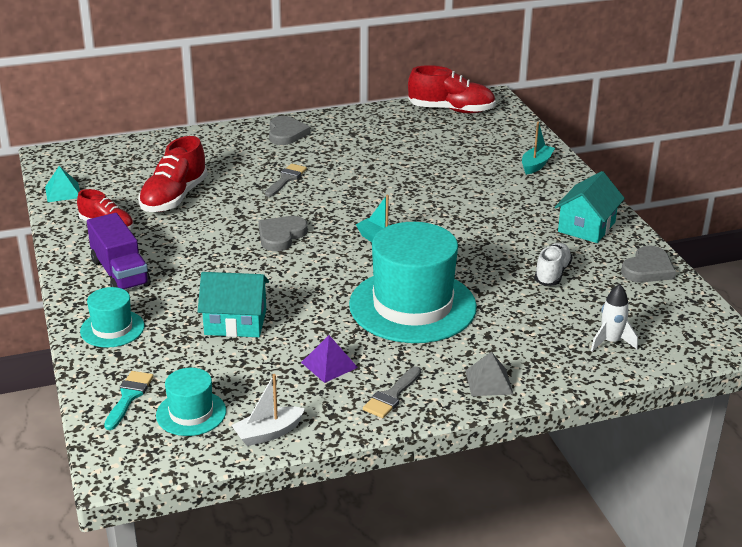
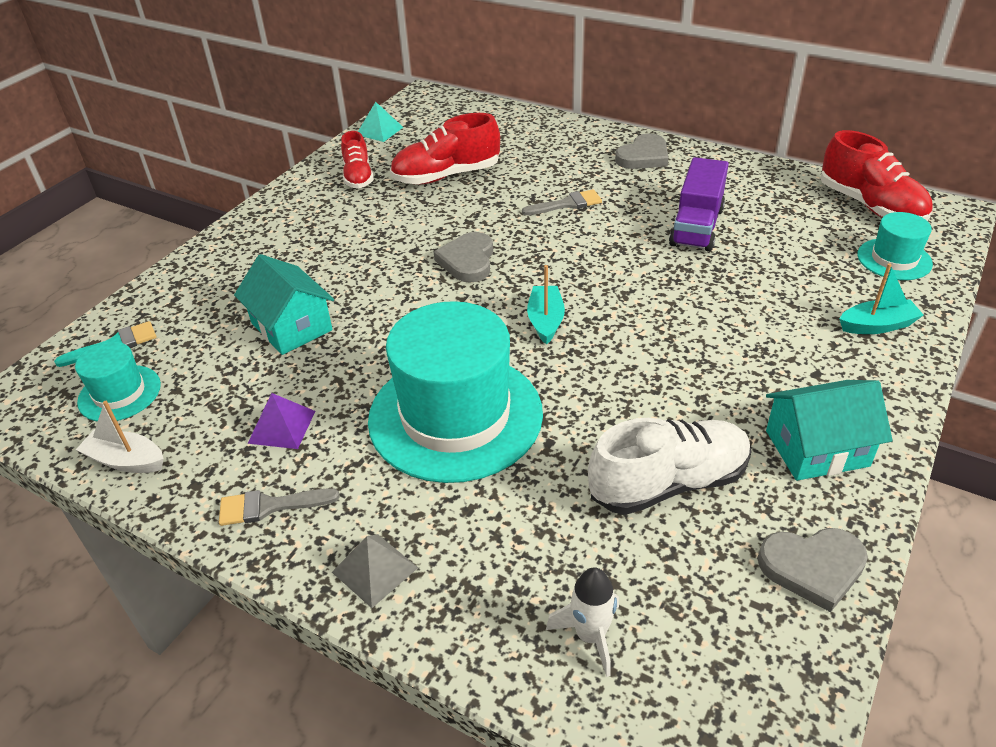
camera: 50 degrees right, 10 degrees up
turquoise hat [80,287,145,348] -> turquoise hat moved to [857,212,933,280]
purple truck [87,213,151,290] -> purple truck moved to [669,157,729,252]
grey heart [259,216,308,251] -> grey heart turned 75 degrees counterclockwise [434,232,493,283]
white shoe [534,243,573,286] -> white shoe [588,418,752,515], size x1.58

